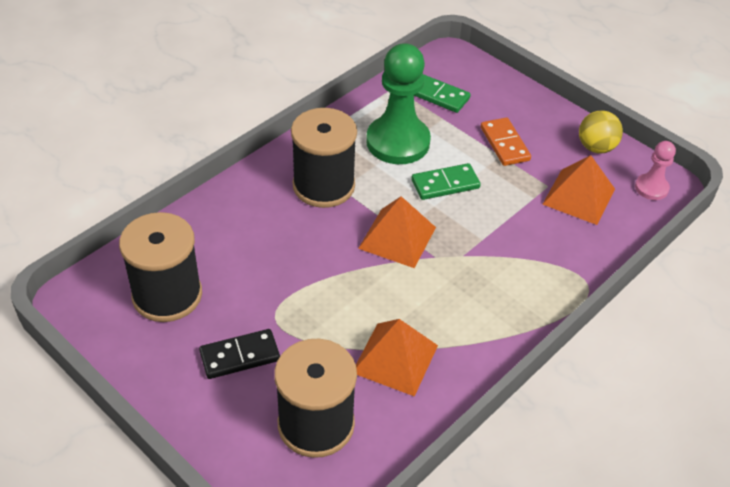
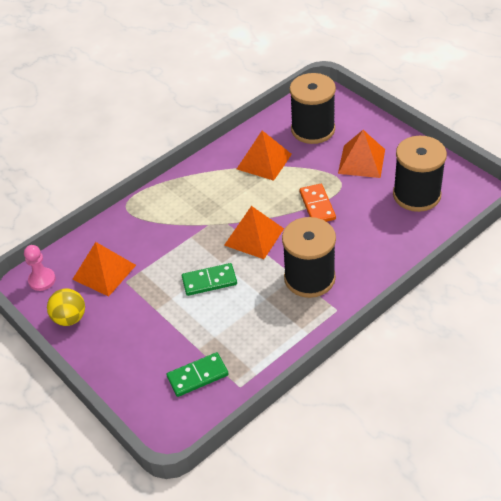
camera: 170 degrees left, 0 degrees up
black domino [199,329,280,379] -> orange pyramid [338,130,385,178]
green pawn [366,43,431,164] -> none
green domino [414,74,471,113] -> green domino turned 60 degrees counterclockwise [166,352,229,397]
orange domino [481,117,531,166] -> orange domino moved to [300,184,336,222]

